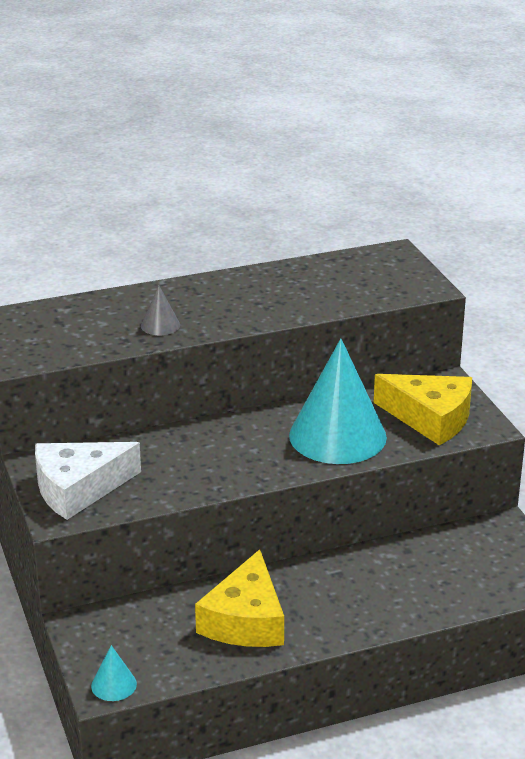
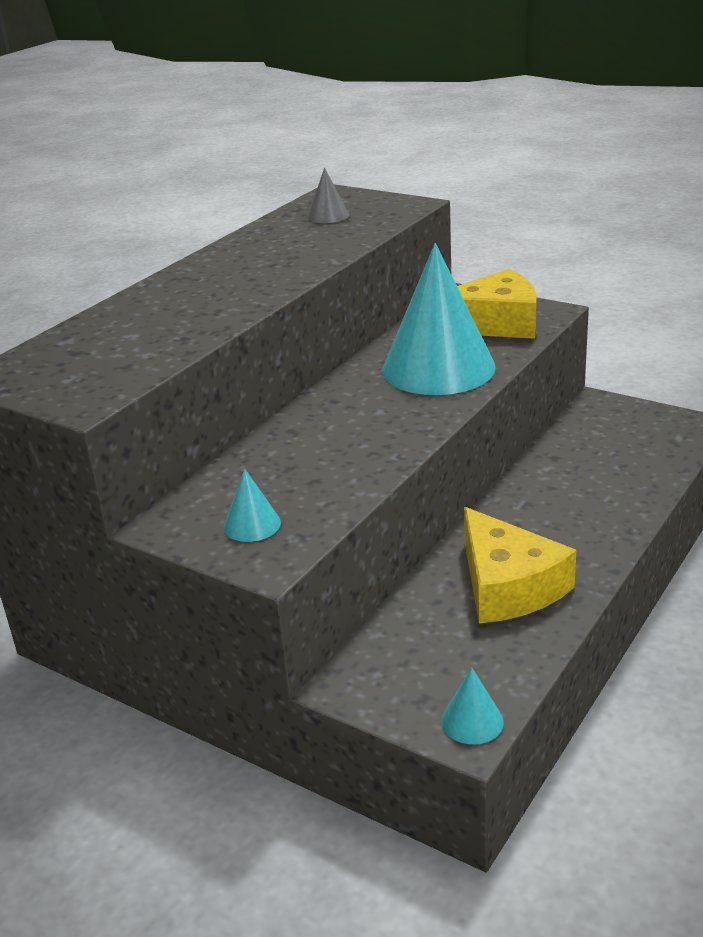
camera: 35 degrees left, 0 degrees up
white cheese [35,442,141,520] -> turquoise cone [224,468,281,542]
grey cone [141,286,180,335] -> grey cone moved to [307,168,349,223]

